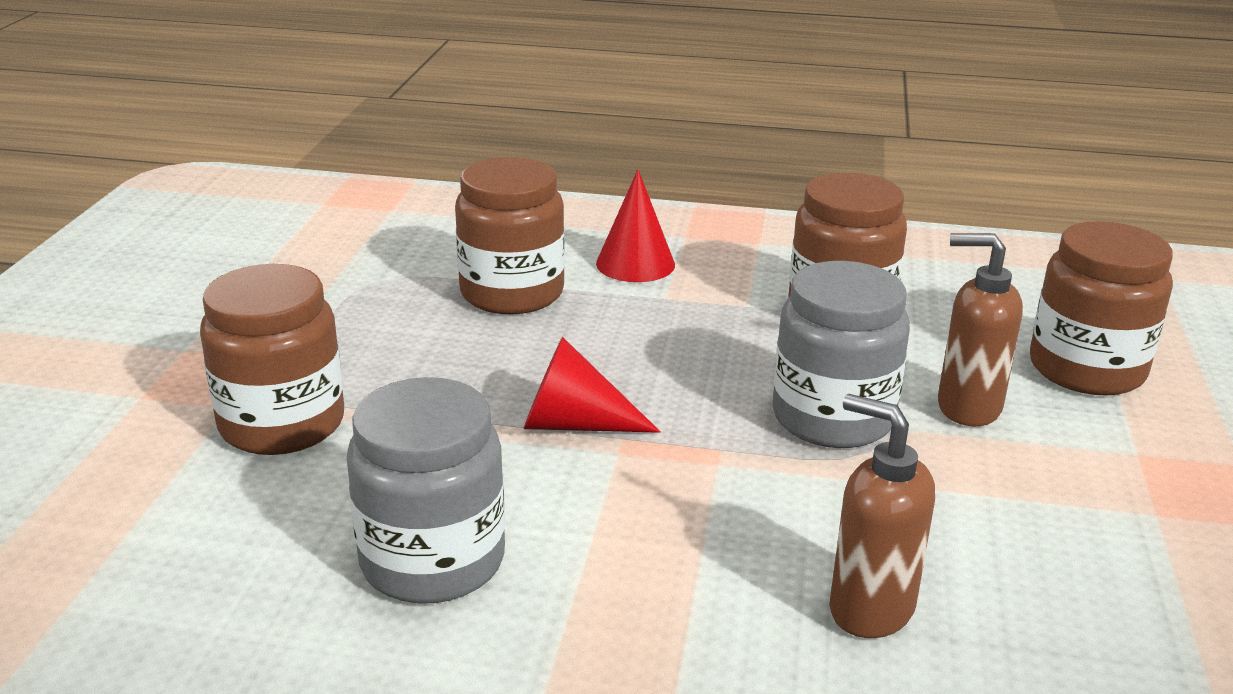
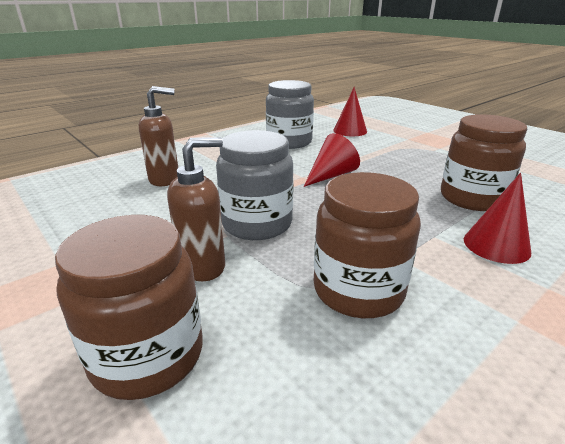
camera: 130 degrees right, 0 degrees up
brown jar [200,264,344,455] -> none
none -> red cone [333,87,367,136]

